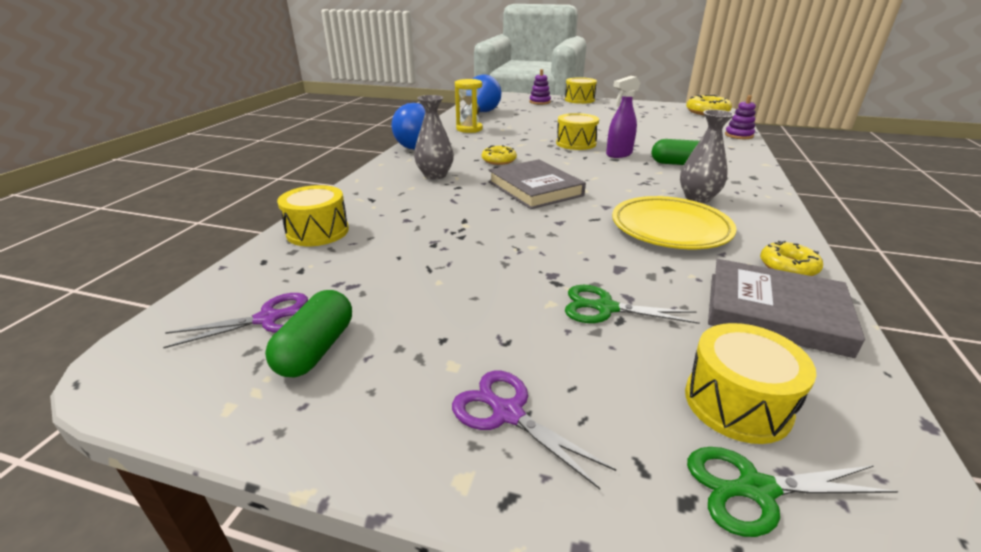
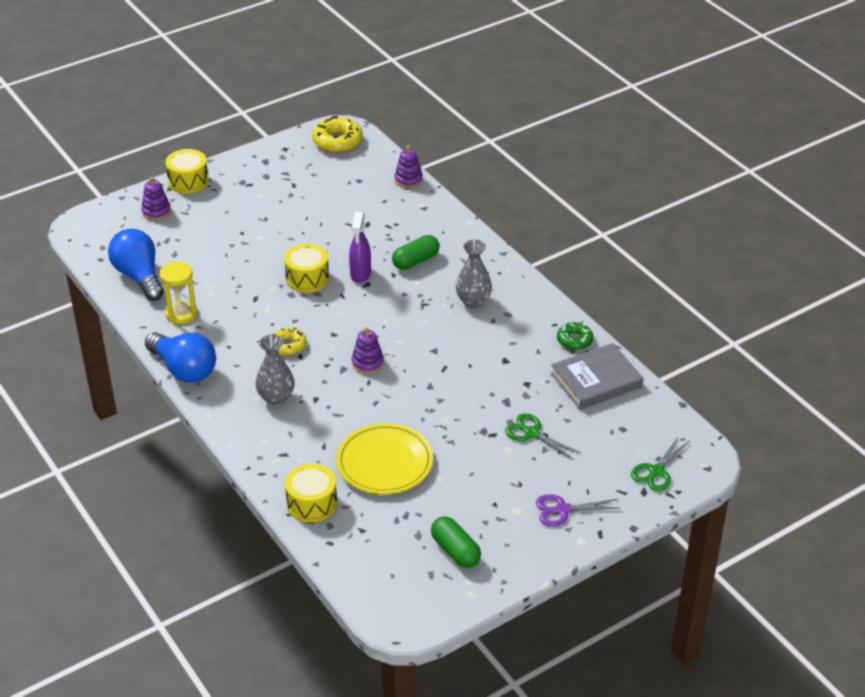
camera: 50 degrees left, 10 degrees up
purple scissors [163,293,308,348] -> none
grey book [489,159,586,209] -> purple stacking toy [352,327,384,374]
green scissors [565,285,700,324] -> green scissors turned 75 degrees clockwise [505,413,581,460]
yellow plate [612,196,736,249] -> yellow plate moved to [336,423,433,494]
yellow drum [685,323,816,444] -> none
yellow donut [760,241,823,276] -> green donut [557,322,593,350]

